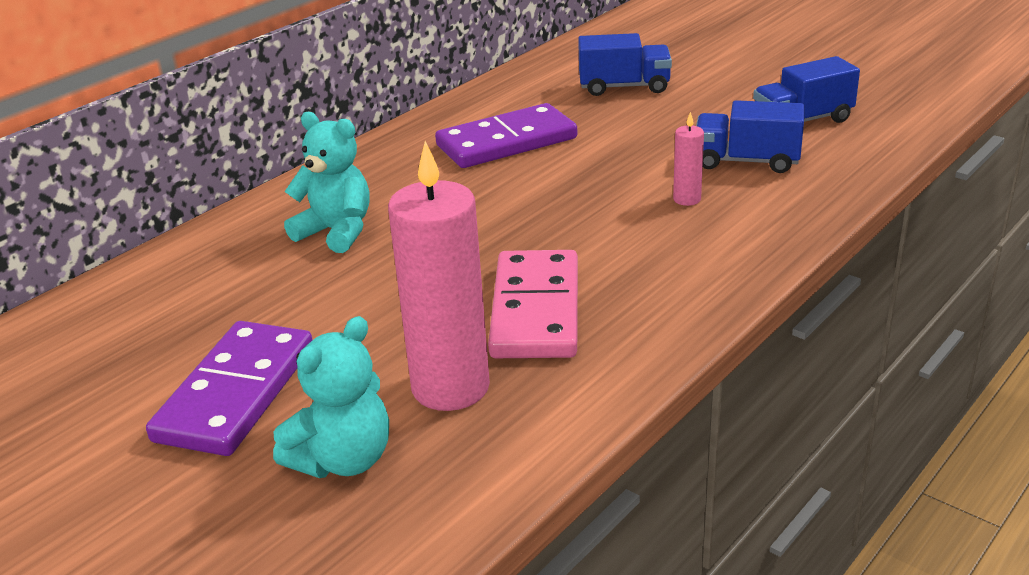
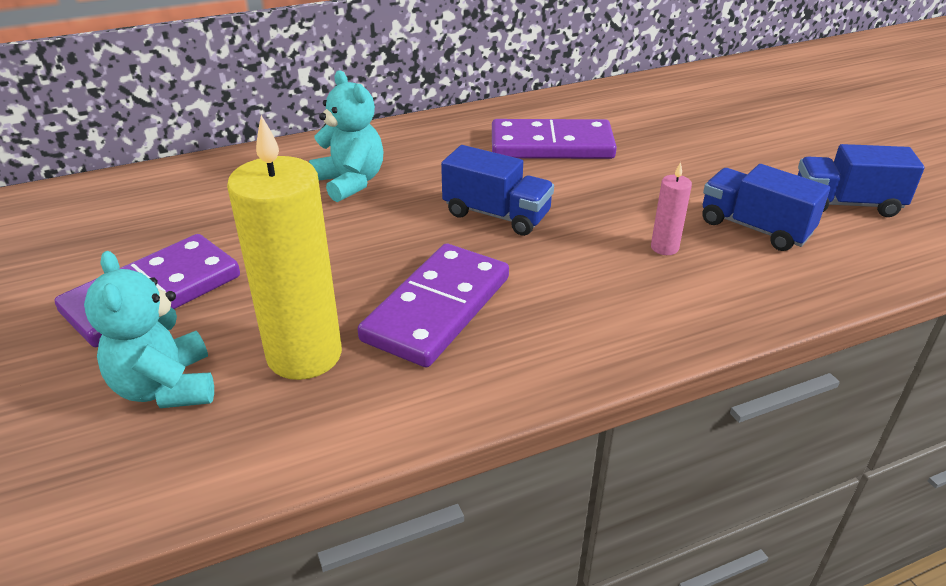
camera: 25 degrees right, 5 degrees up
turquoise teddy bear [273,316,389,478] -> turquoise teddy bear turned 90 degrees clockwise [84,251,214,408]
pink candle [388,141,490,411] -> yellow candle [227,115,342,380]
pink domino [488,250,578,358] -> purple domino [358,244,509,367]
blue truck [578,33,672,96] -> blue truck moved to [441,145,554,236]

